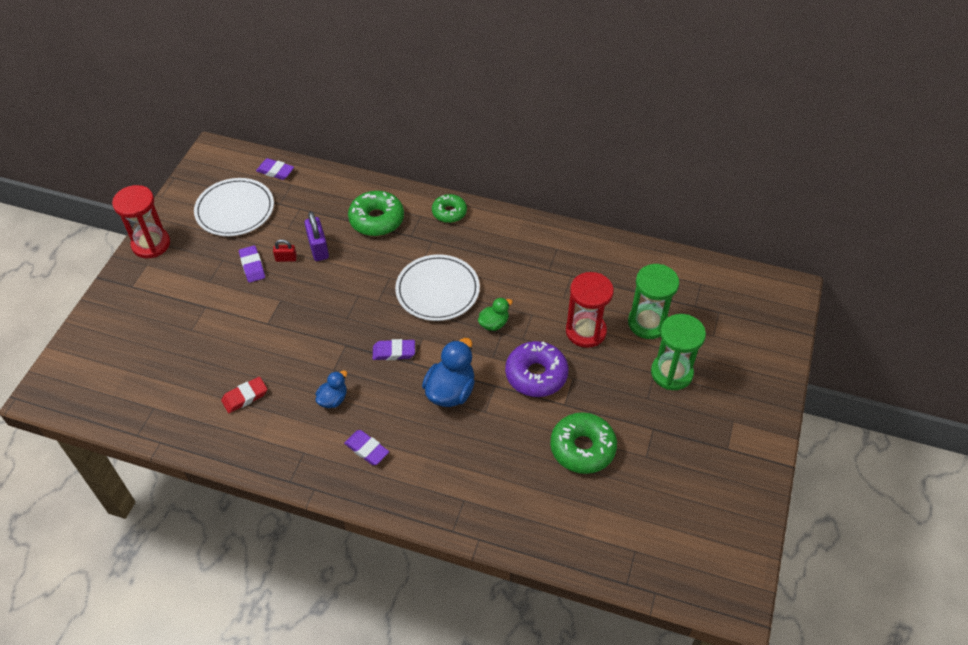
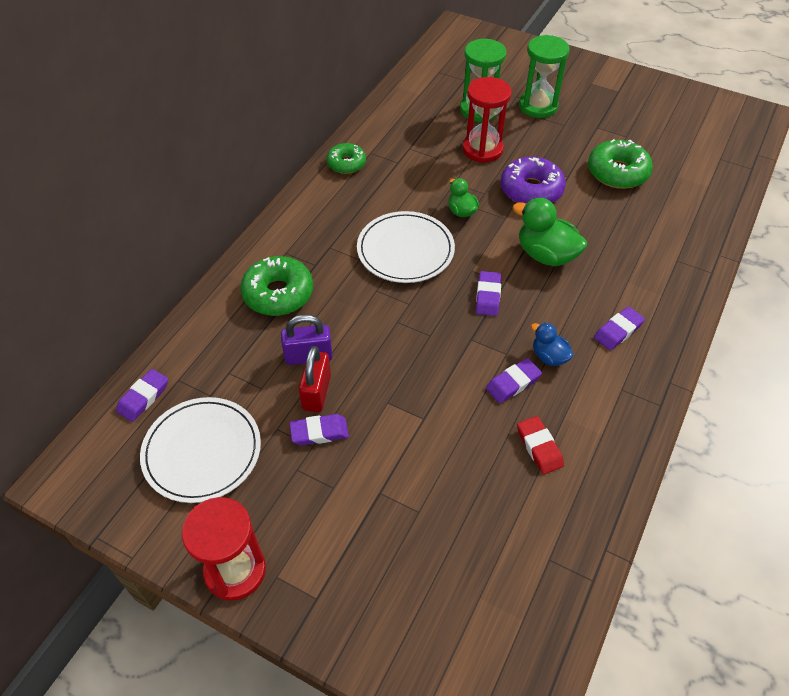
camera: 80 degrees left, 0 degrees up
red padlock [273,239,297,262] -> red padlock [299,346,331,412], size x1.70
blue duck [422,338,475,407] -> green duck [513,198,587,266]
green donut [432,194,467,223] -> green donut moved to [327,143,366,174]
none -> purple eraser [486,358,542,403]

